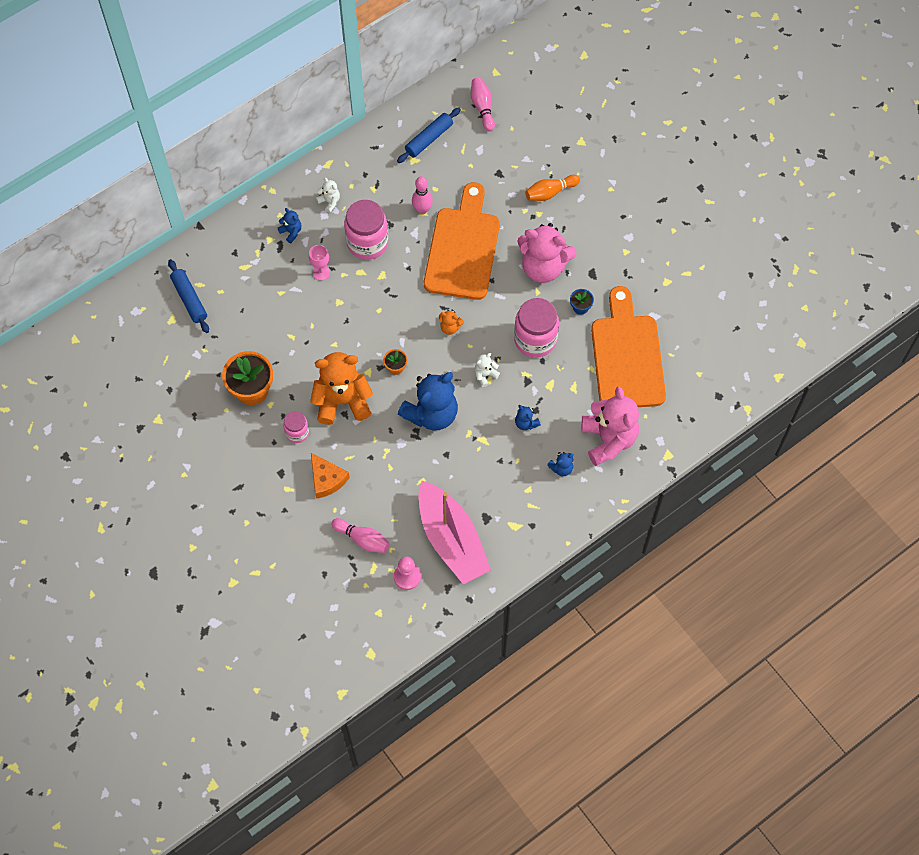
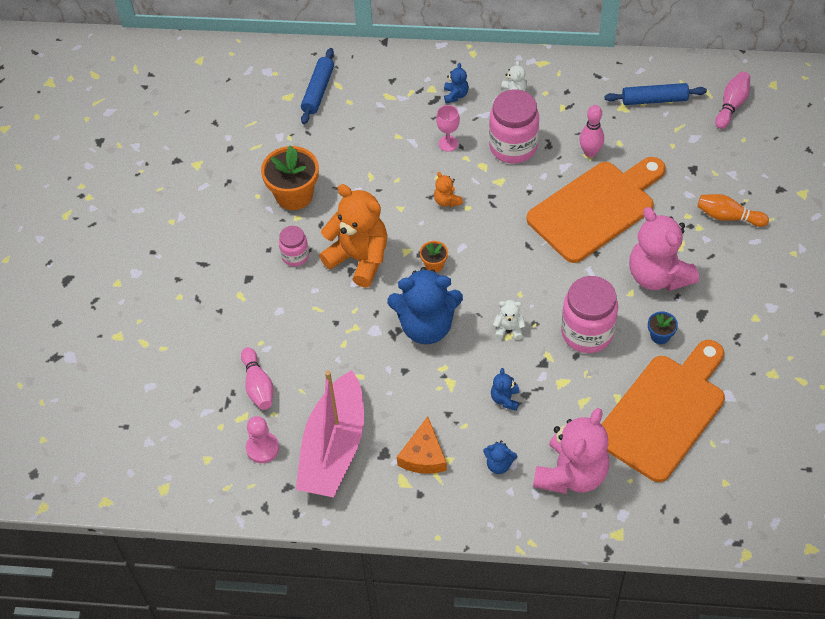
camera: 45 degrees right, 10 degrees down
orange cheese [311,453,350,499] -> orange cheese moved to [397,416,447,474]
orange teddy bear [439,309,464,335] -> orange teddy bear moved to [434,172,463,207]

